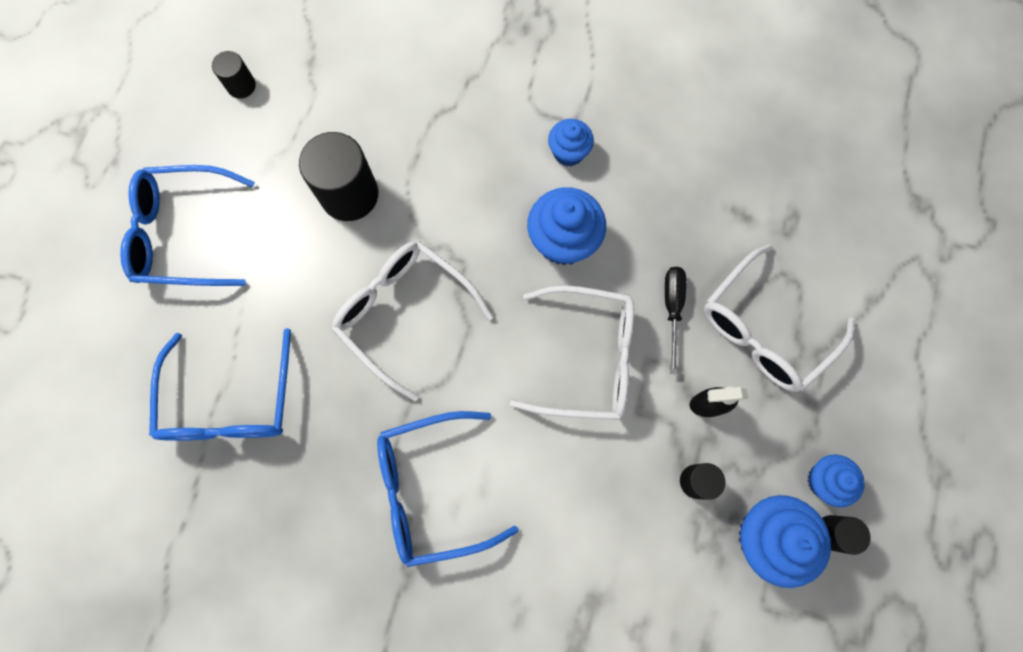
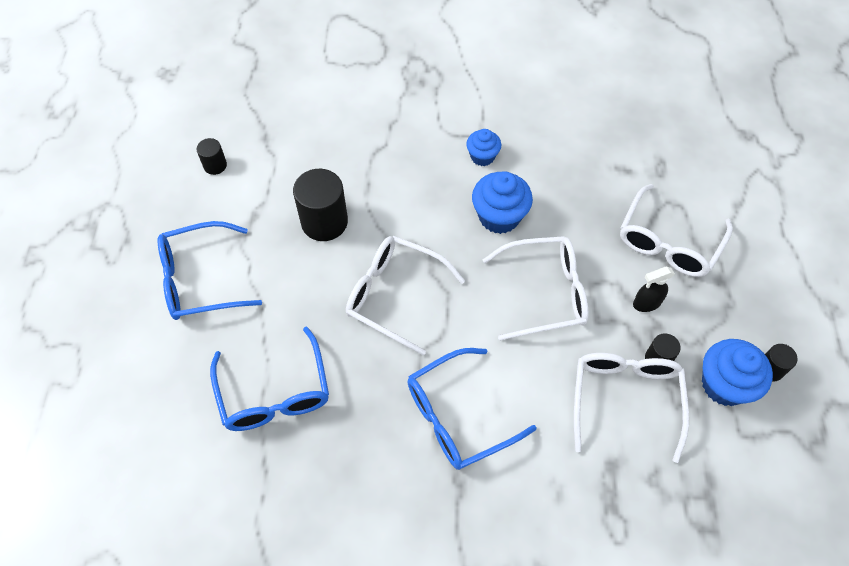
camera: 15 degrees left, 15 degrees down
black screwdriver [665,267,686,374] -> none
blue cupcake [808,454,865,508] -> none
none -> white glasses [574,353,689,463]

